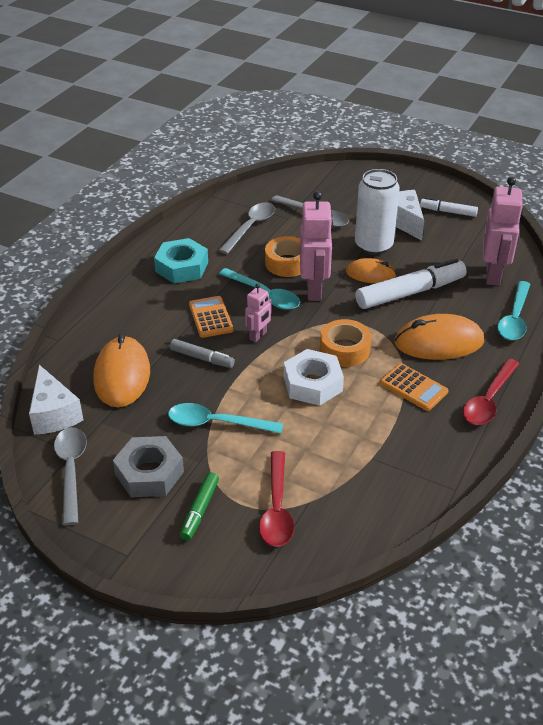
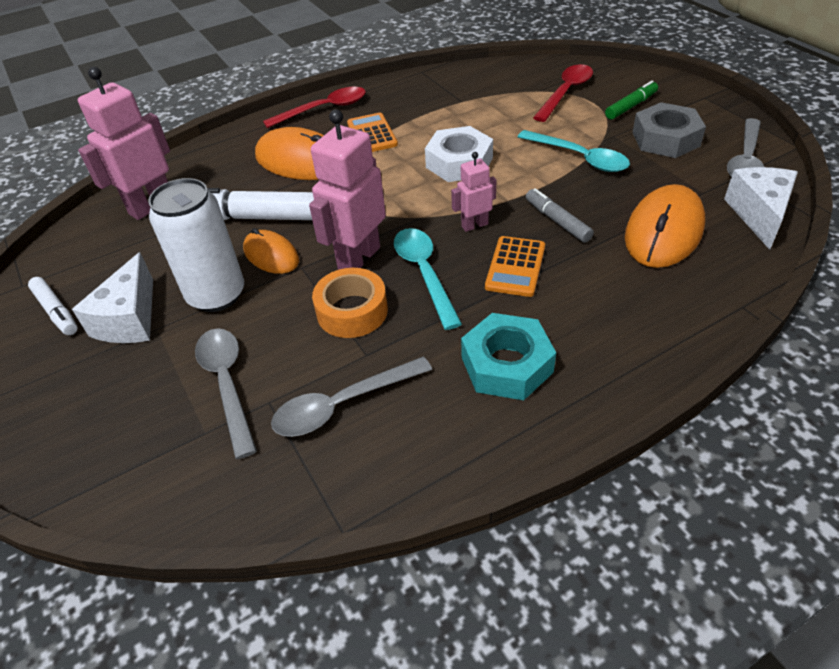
camera: 145 degrees left, 5 degrees up
orange tape [320,319,371,367] -> none
turquoise spoon [498,281,530,340] -> none

